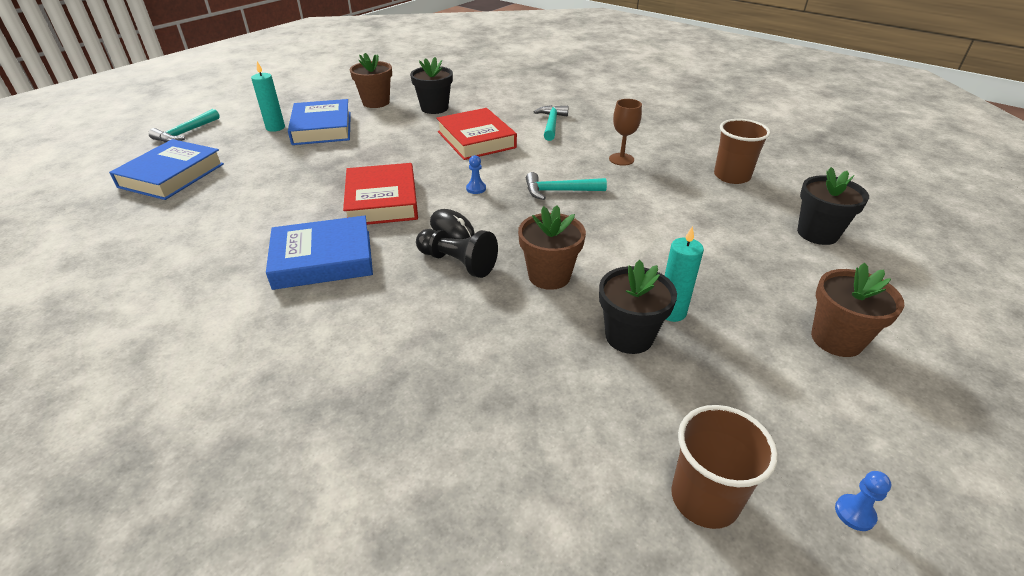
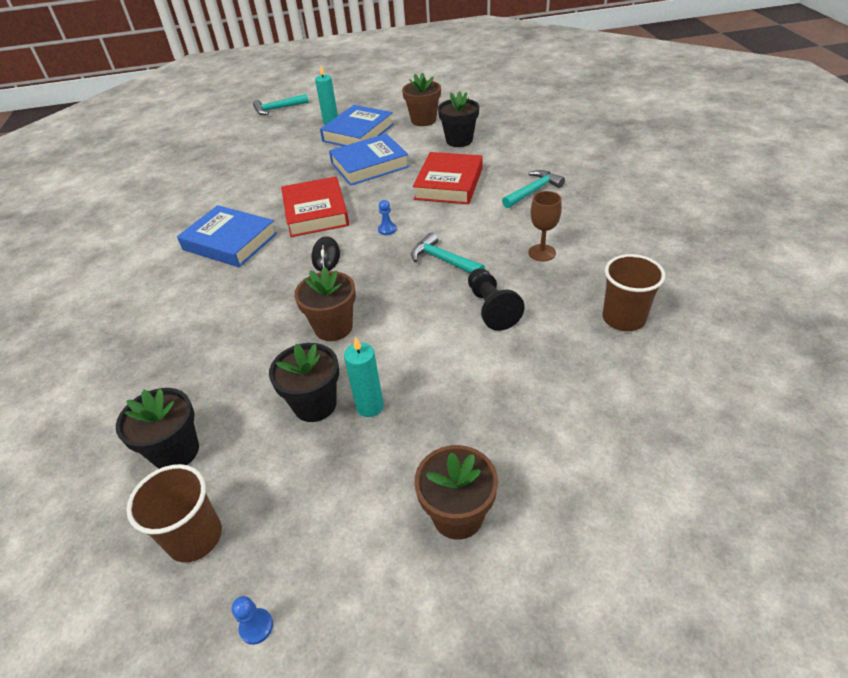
camera: 45 degrees right, 5 degrees up
blue book [109,139,224,200] -> blue book moved to [329,134,410,186]
red book [343,163,418,225] -> red book turned 45 degrees counterclockwise [281,176,349,237]
black pawn [416,229,498,278] -> black pawn moved to [468,268,524,331]
black flower pot [797,167,869,245] -> black flower pot moved to [116,388,199,469]

